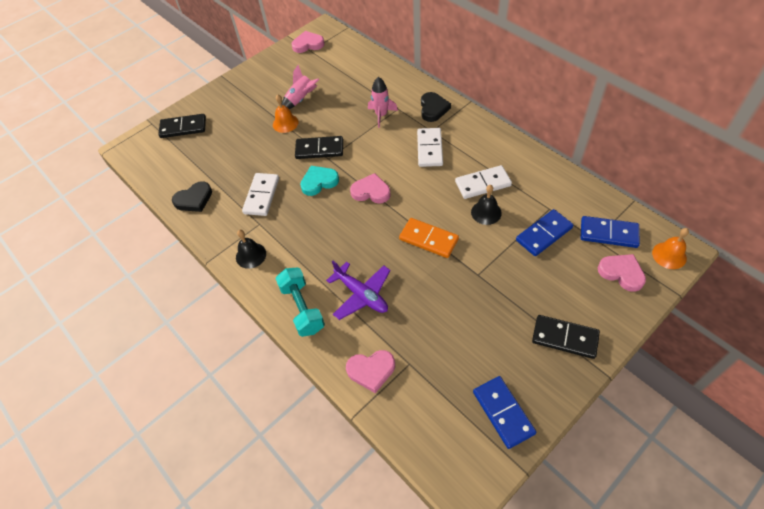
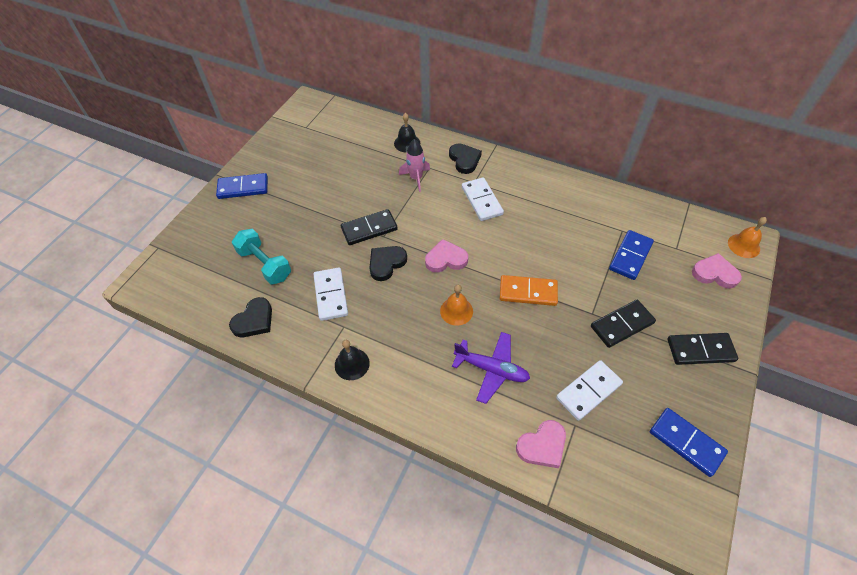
camera: 25 degrees left, 0 degrees up
black domino [158,114,206,138] -> black domino moved to [591,300,656,348]
orange bell [273,95,298,133] -> orange bell moved to [440,285,473,326]
turquoise dumbbell [275,267,325,337] -> turquoise dumbbell moved to [232,229,291,285]
pink rocket [282,65,319,109] -> none
pink heart [292,31,324,53] -> none
turquoise heart [300,166,339,196] -> black heart [369,246,407,281]
white domino [455,165,512,199] -> white domino moved to [556,360,623,421]
black bell [471,185,502,225] -> black bell moved to [394,113,420,153]
blue domino [581,216,640,248] -> blue domino moved to [216,173,268,199]

